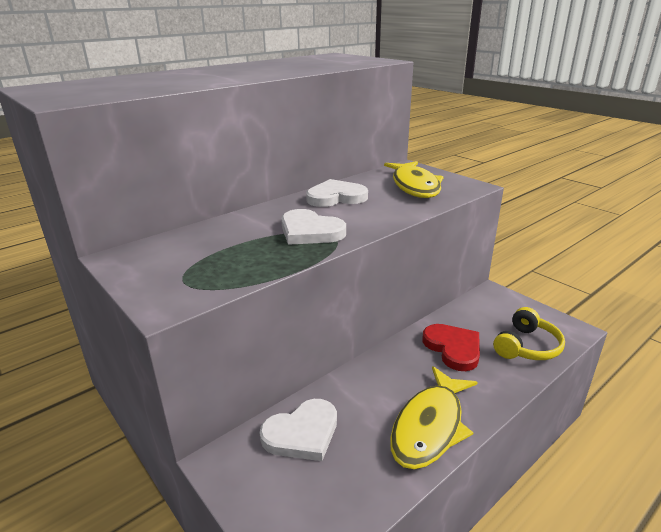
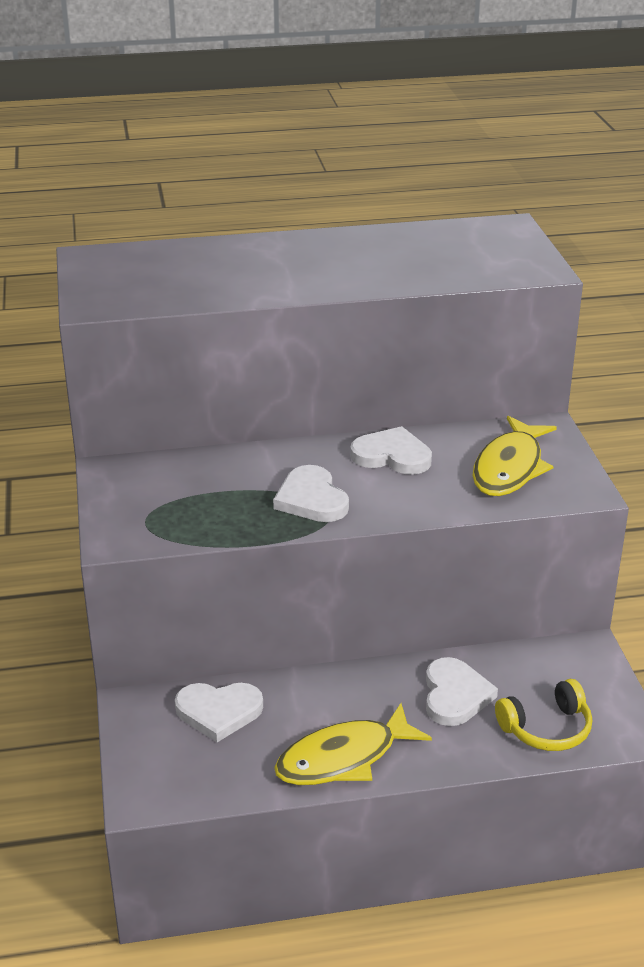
camera: 30 degrees right, 5 degrees up
red heart [422,324,480,371] -> white heart [426,657,498,726]

